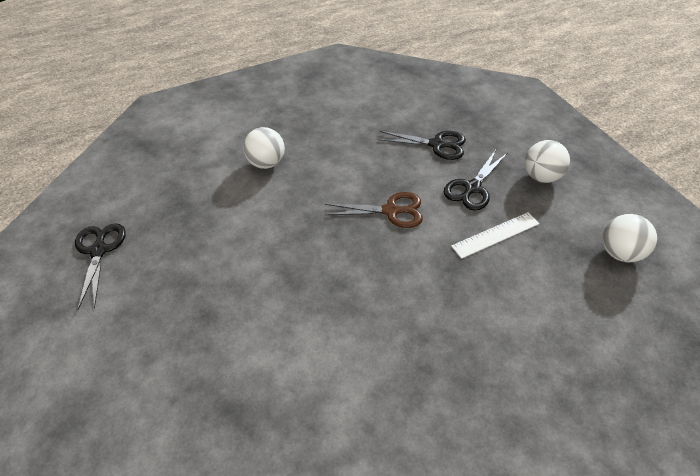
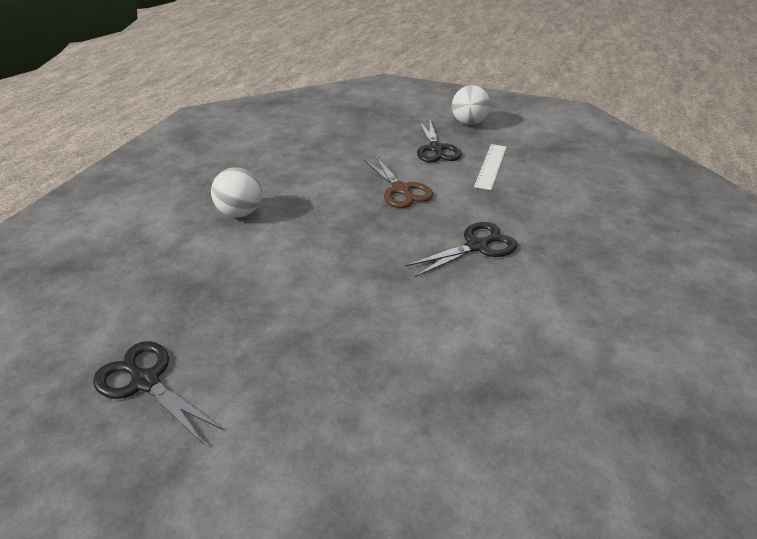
camera: 45 degrees left, 10 degrees down
brown scissors [324,192,423,228] -> brown scissors turned 105 degrees clockwise [363,156,433,208]
black scissors [377,131,466,160] -> black scissors moved to [405,222,517,277]
white ball [602,214,657,262] -> none

